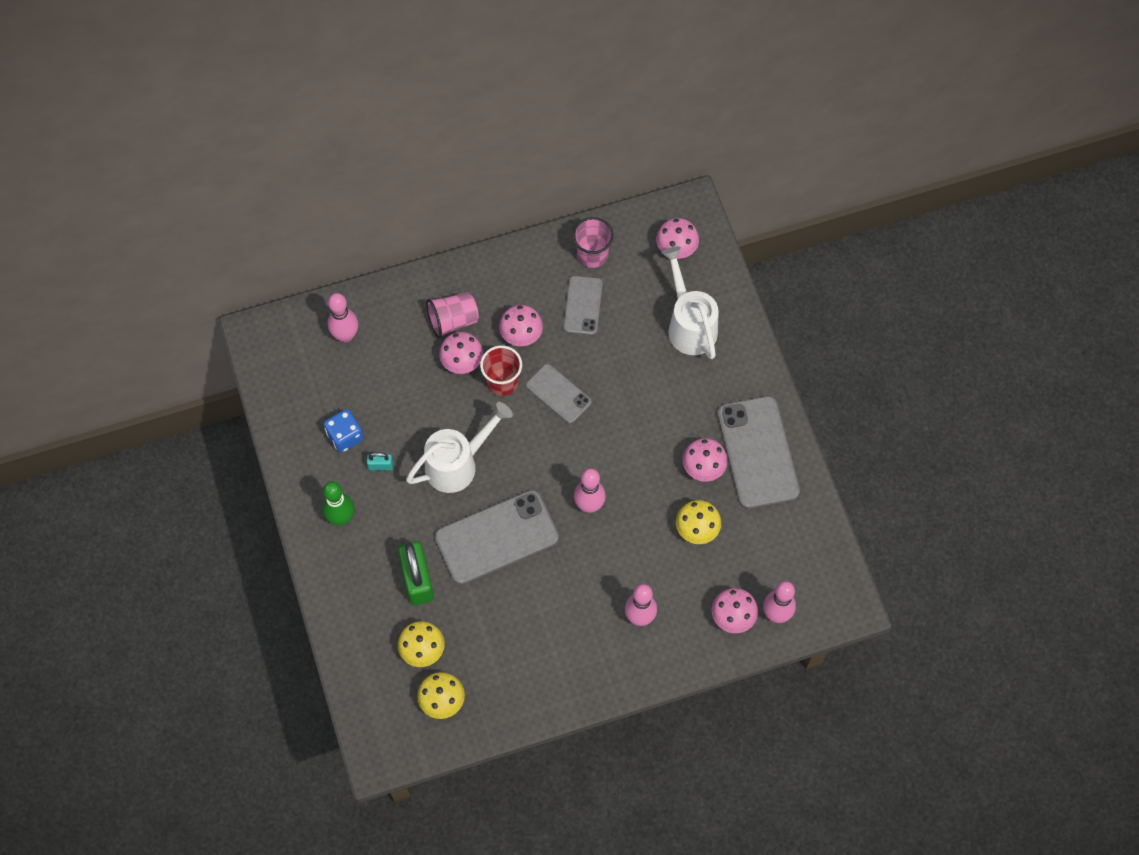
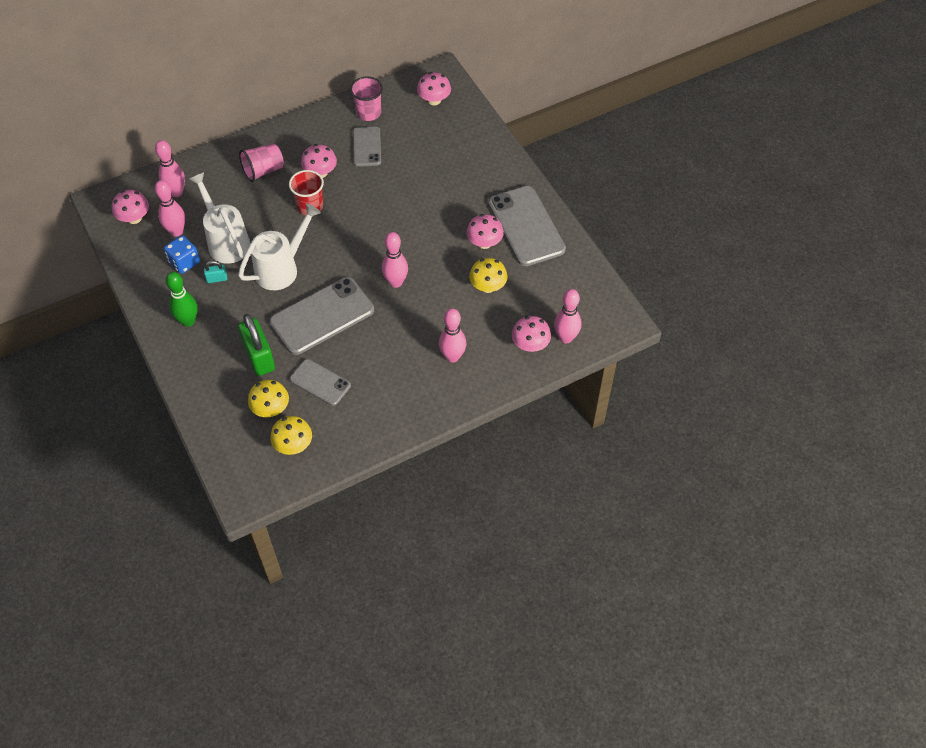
camera: 10 degrees left, 10 degrees down
pink mushroom [439,332,483,374] -> pink mushroom moved to [112,190,149,224]
grey phone [526,364,592,424] -> grey phone moved to [290,359,351,406]
white watering can [661,246,719,359] -> white watering can moved to [189,172,251,264]
none -> pink bowling pin [155,180,185,237]

